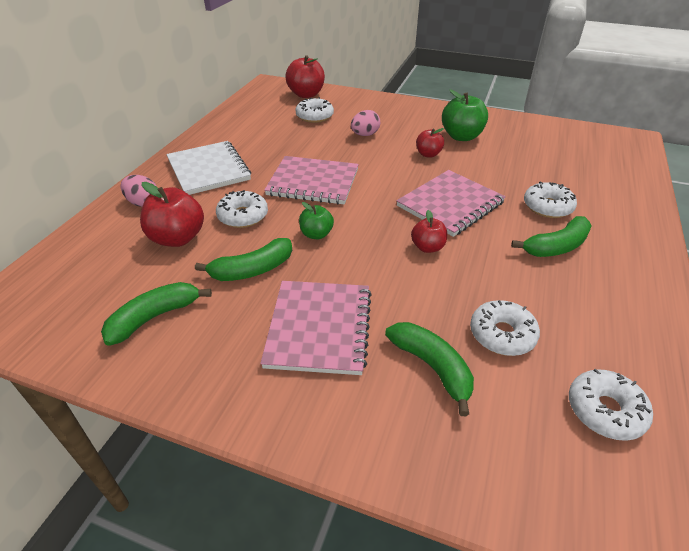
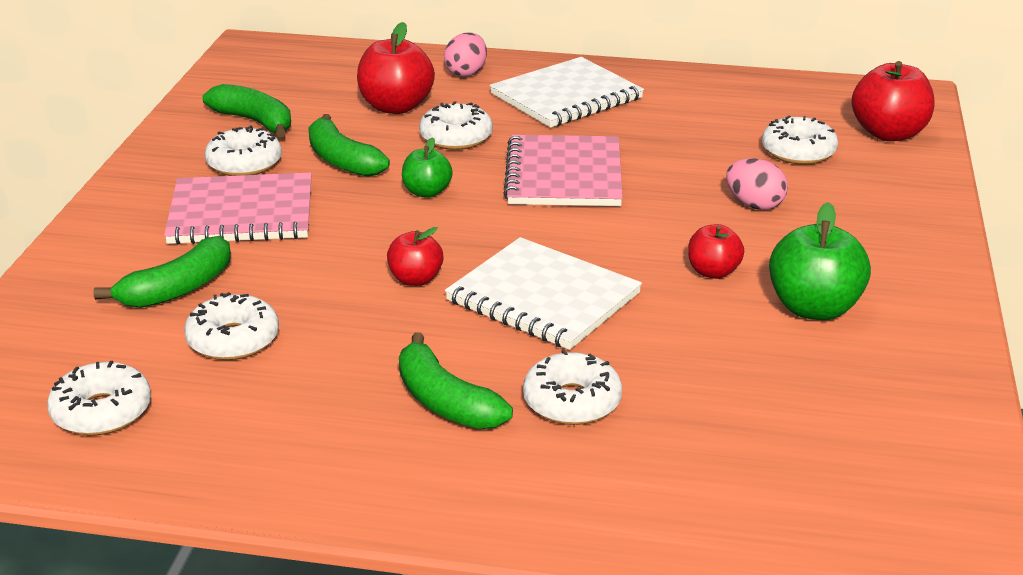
camera: 80 degrees right, 10 degrees down
pink notebook [396,170,506,237] -> white notebook [445,237,642,350]
none -> white donut [205,125,282,176]

